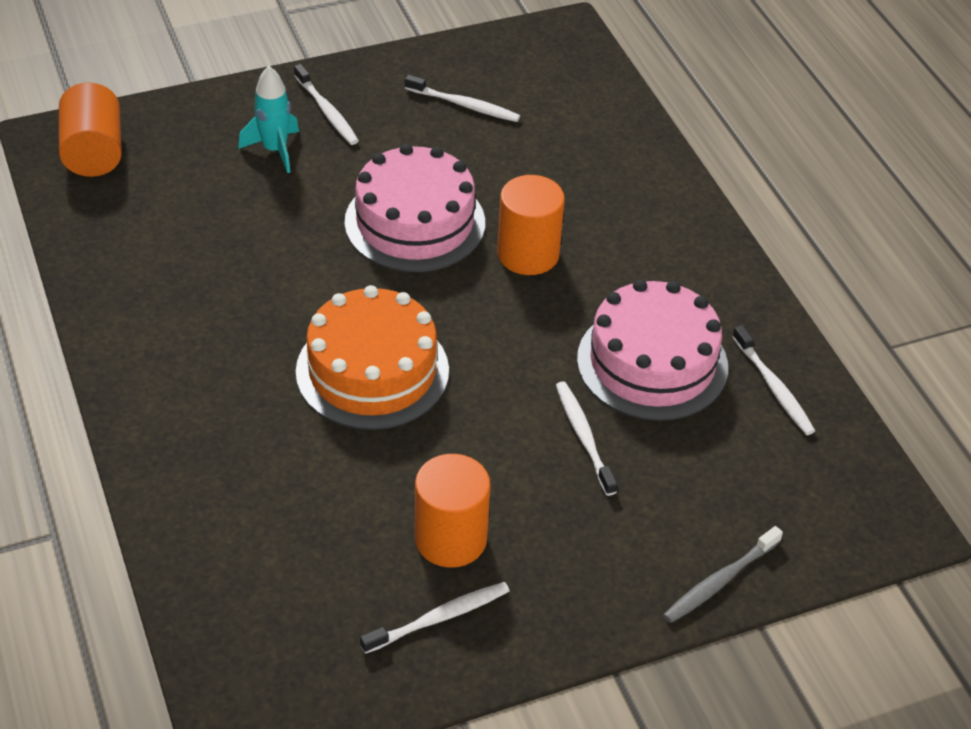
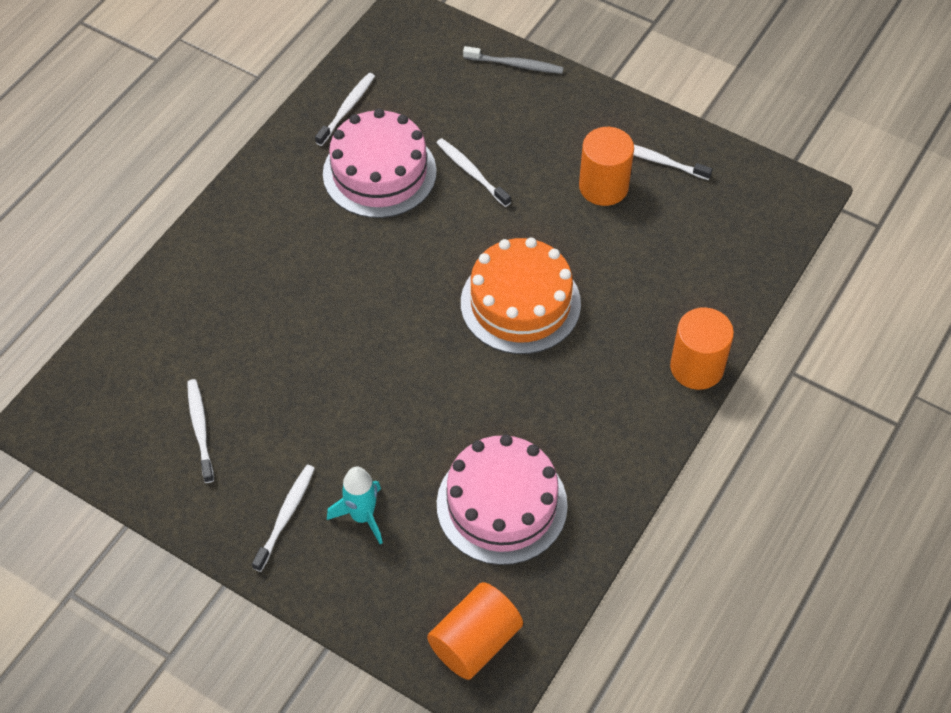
camera: 125 degrees left, 10 degrees up
pink cake [344,144,485,272] -> pink cake moved to [437,435,568,565]
orange cylinder [497,175,565,275] -> orange cylinder moved to [670,307,734,390]
white toothbrush [556,381,617,496] -> white toothbrush turned 105 degrees clockwise [437,138,511,207]

